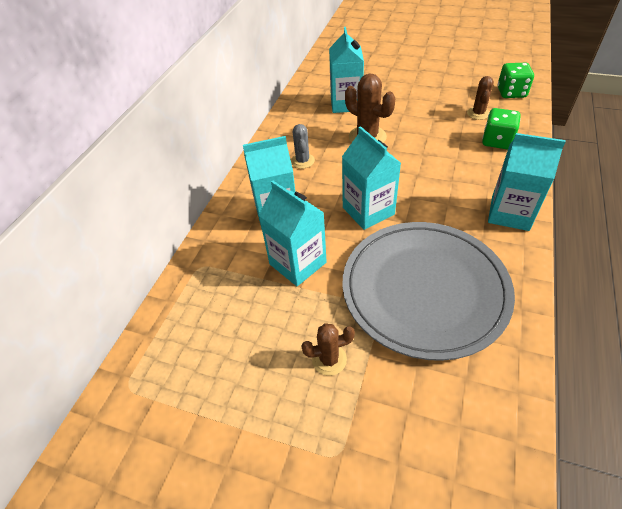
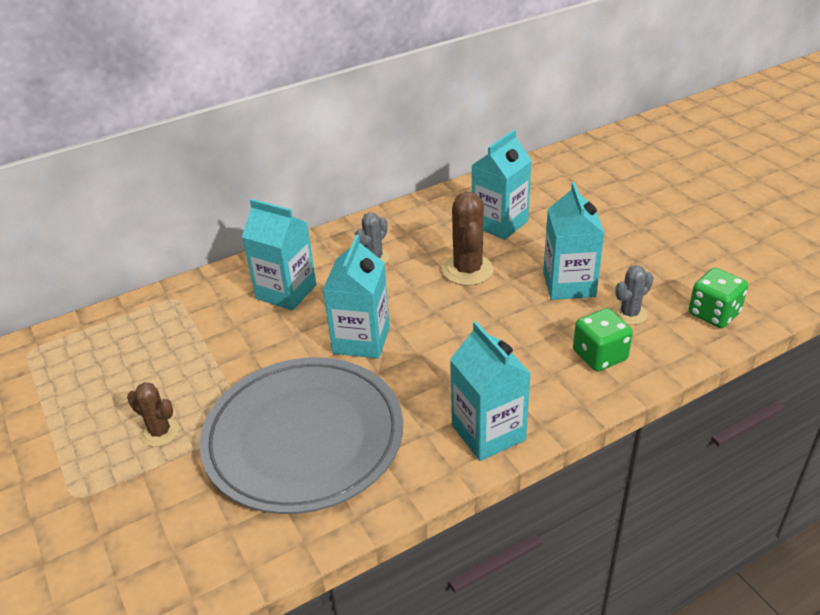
camera: 40 degrees right, 10 degrees down
turquoise carton [259,181,327,286] -> turquoise carton moved to [543,182,604,300]
brown cactus [467,76,494,120] -> grey cactus [613,265,654,325]

